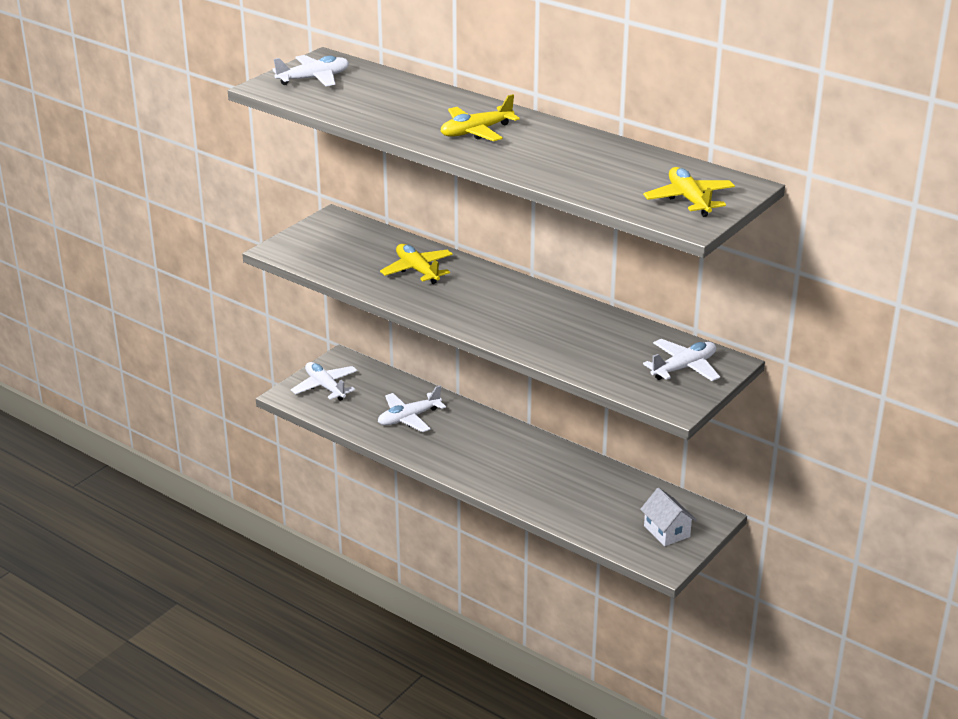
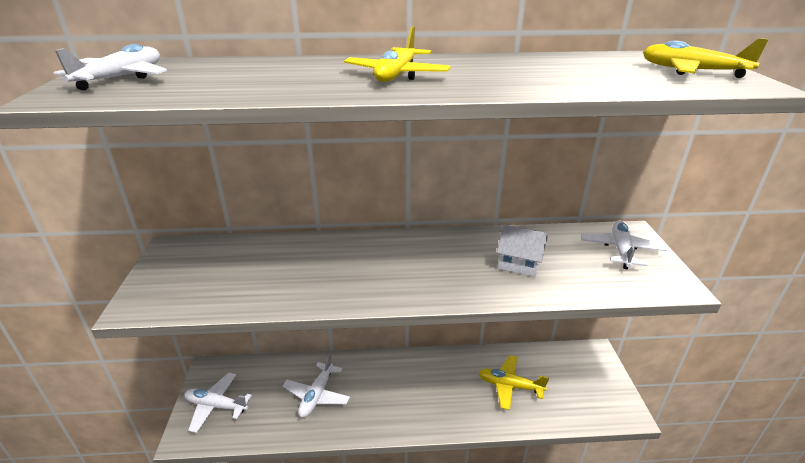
camera: 40 degrees left, 0 degrees up
yellow plane [380,244,453,284] -> yellow plane moved to [479,355,549,410]
white house [640,488,697,546] -> white house moved to [497,225,548,277]

